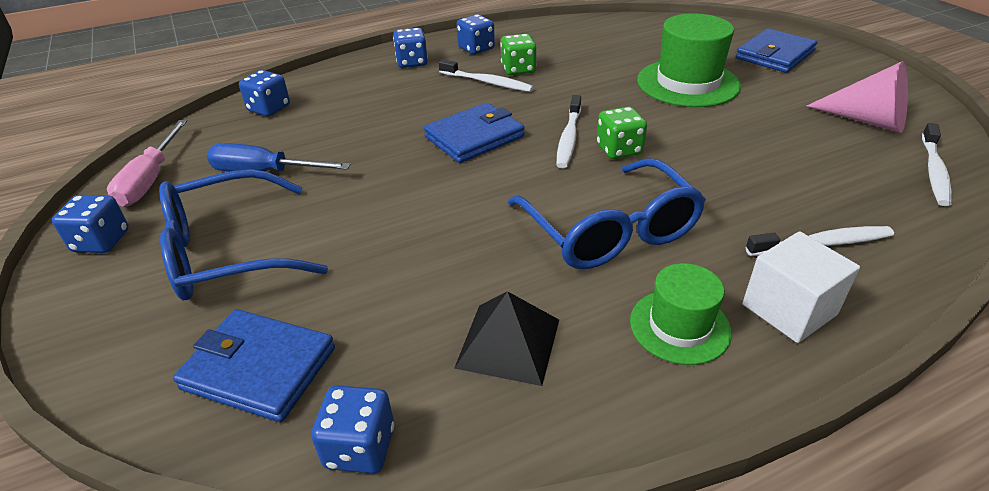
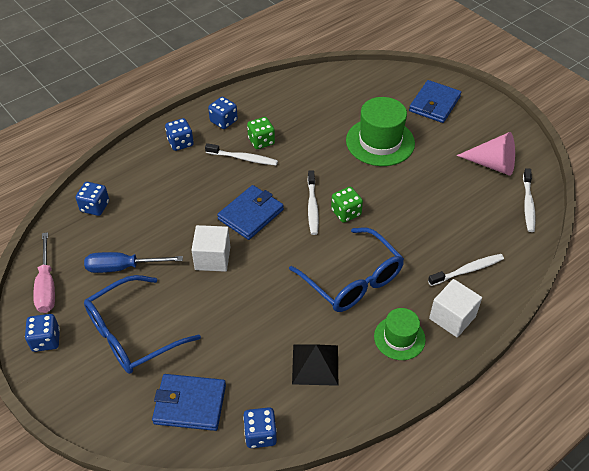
camera: 15 degrees left, 10 degrees up
none -> white cube [191,225,230,272]

